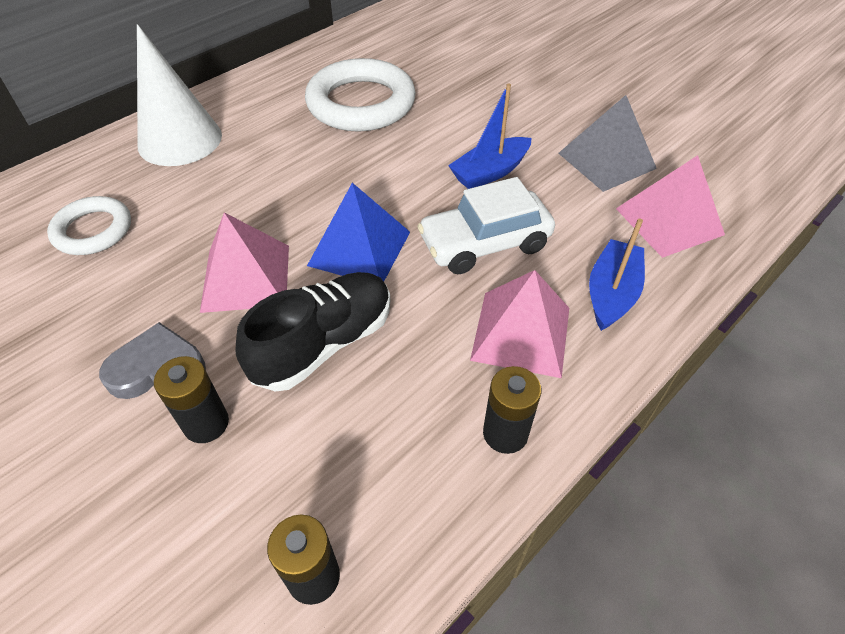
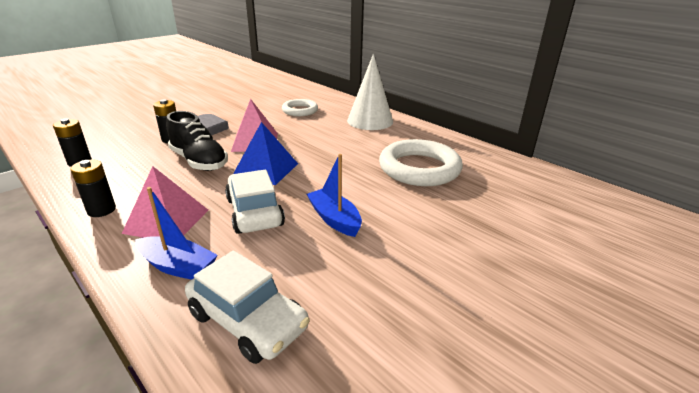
camera: 90 degrees right, 20 degrees down
grey pyramid [558,95,657,192] -> none
pink pyramid [616,155,725,258] -> white car [185,251,310,364]

